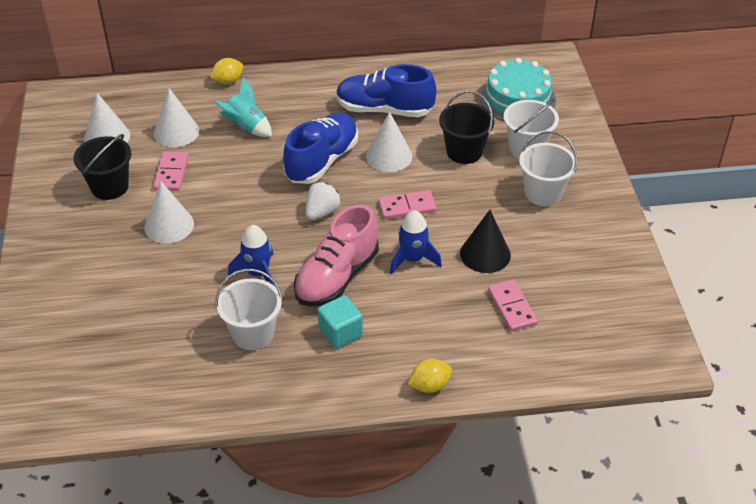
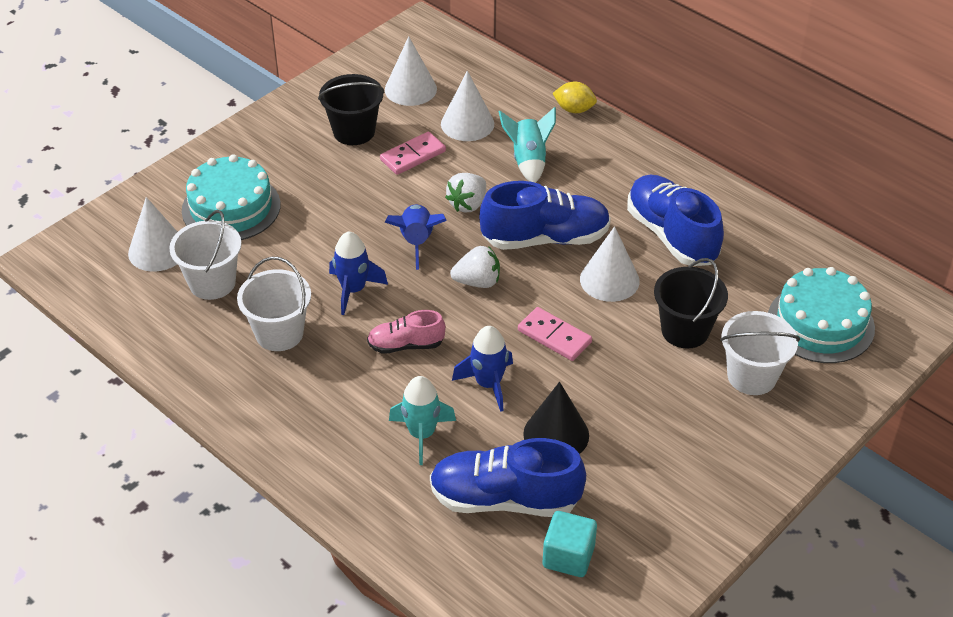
camera: 50 degrees right, 0 degrees up
white cone [144,181,194,243] -> white cone moved to [128,197,177,272]
pink shoe [294,205,379,307] -> pink shoe [367,310,446,354], size x0.56
turquoise cube [318,295,363,349] -> turquoise cube moved to [543,511,597,577]
yellow lemon [408,359,452,393] -> none
pink domino [488,279,538,332] -> blue shoe [430,438,586,517]
white bucket [519,131,577,206] -> white bucket moved to [169,210,242,300]
none -> turquoise cake [182,154,281,240]
none -> blue rocket [384,205,447,270]
none -> turquoise rocket [389,376,456,465]
none -> white strawberry [445,173,486,212]

